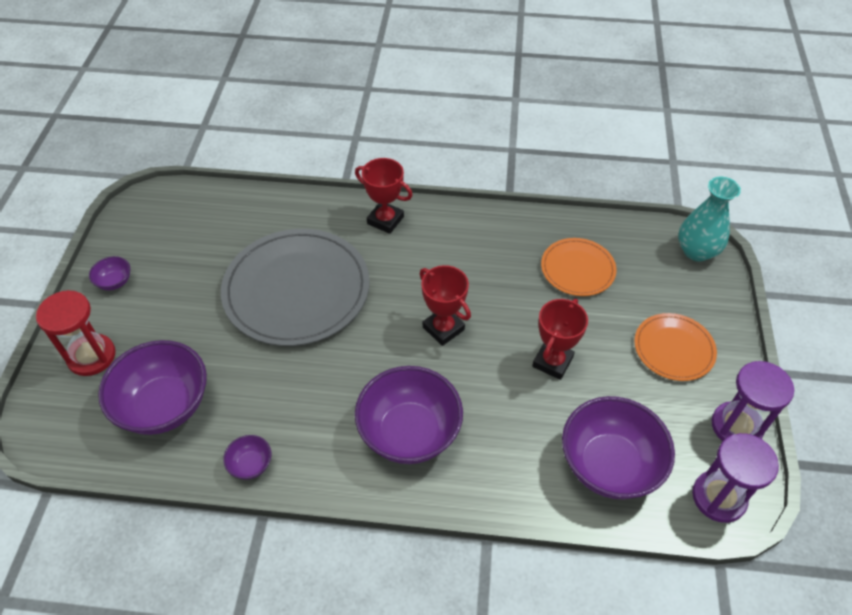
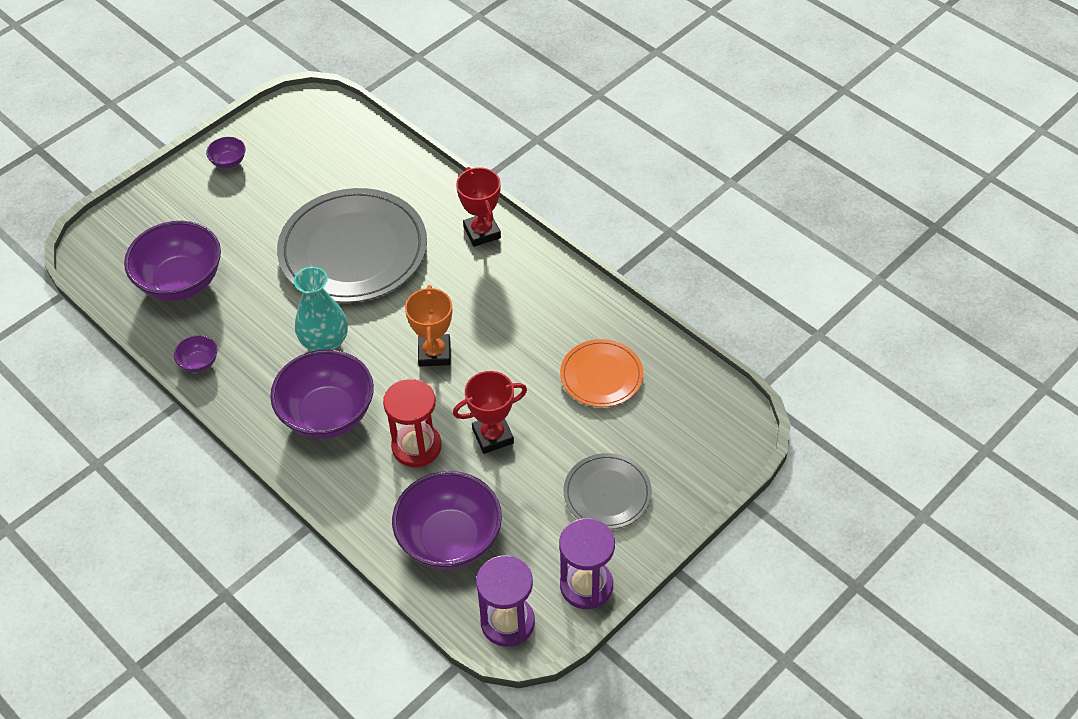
camera: 40 degrees right, 0 degrees up
red hourglass [36,290,116,376] -> red hourglass moved to [383,379,442,467]
red trophy [420,265,471,346] -> orange trophy [405,285,452,366]
orange plate [634,313,717,381] -> grey plate [564,453,652,529]
turquoise vase [678,177,741,261] -> turquoise vase moved to [294,267,348,351]

